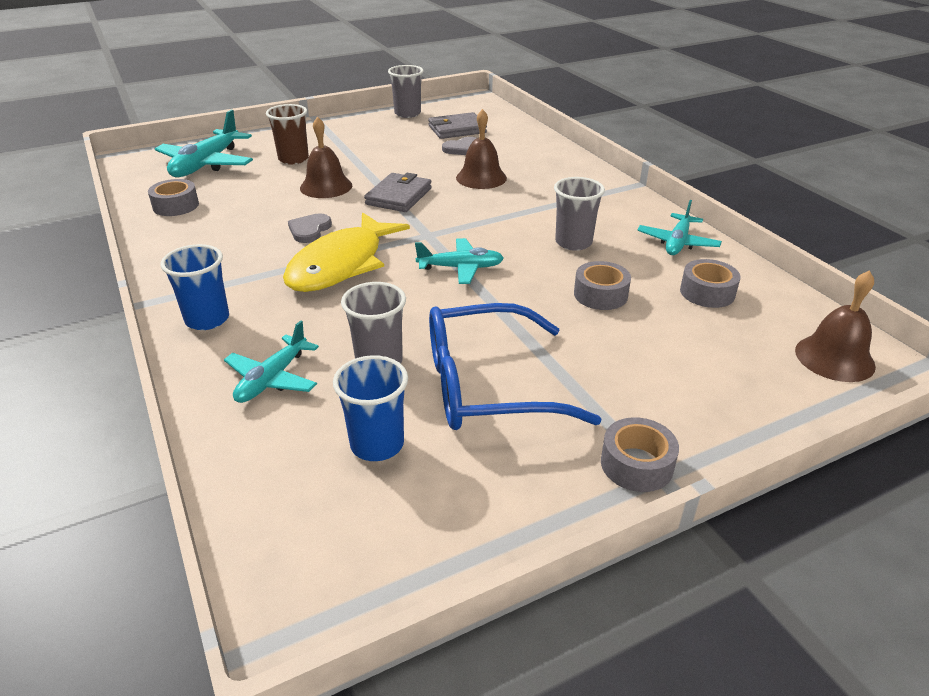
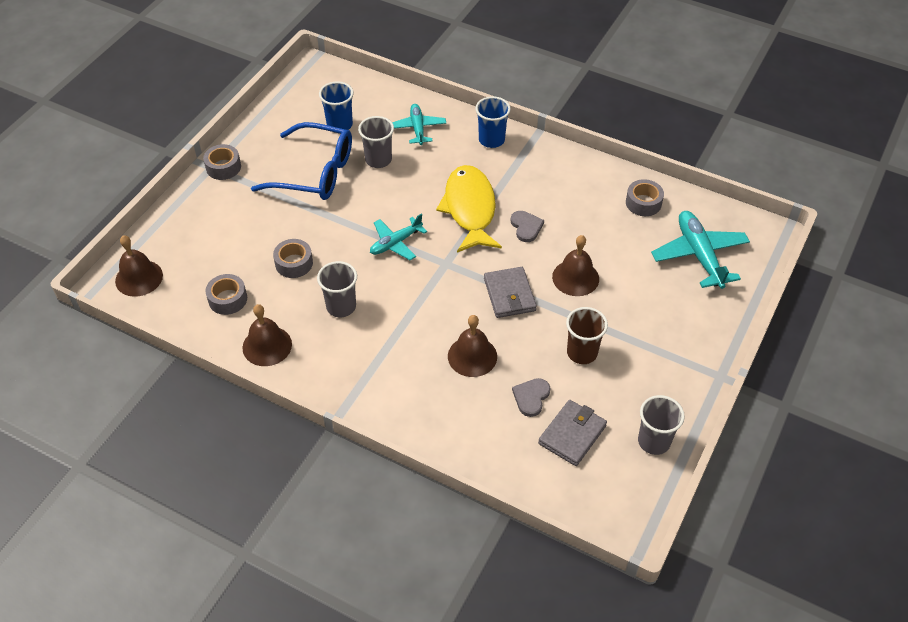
camera: 145 degrees right, 15 degrees up
brown cup [266,104,309,164] -> brown cup moved to [566,307,608,364]
blue glasses [429,303,602,430] -> blue glasses turned 60 degrees clockwise [251,122,352,200]
turquoise plane [637,200,722,255] -> brown bell [243,304,292,366]

